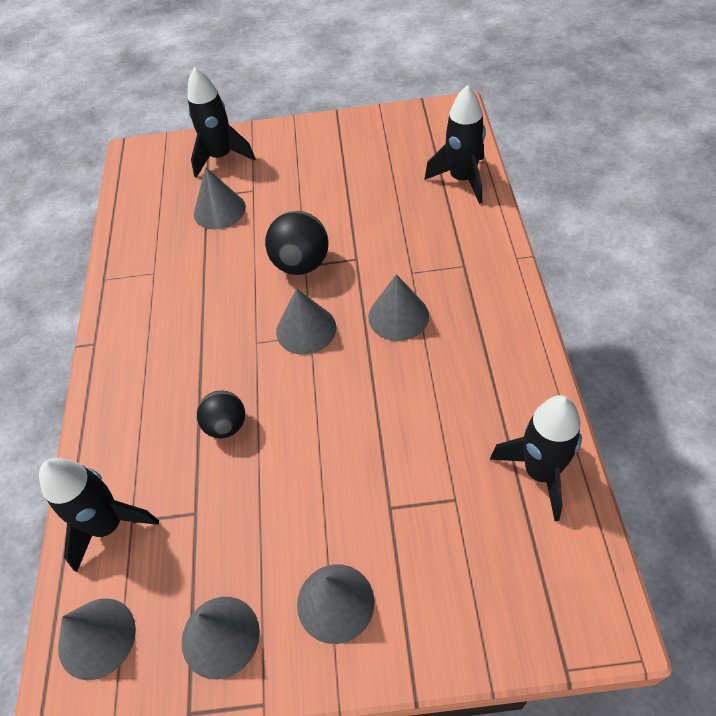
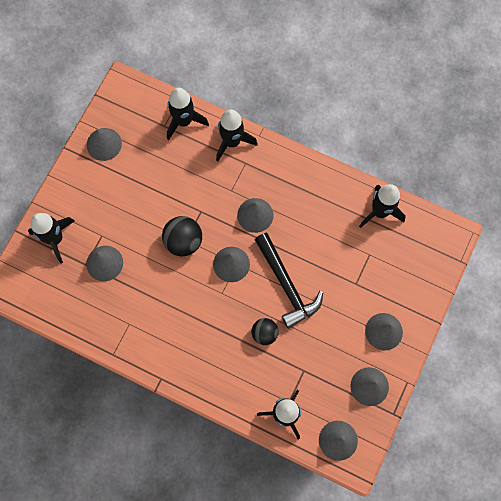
camera: 65 degrees left, 20 degrees up
none -> grey cone [87,128,122,161]
none -> black rocket [216,110,258,162]
none -> black hammer [255,233,323,329]

